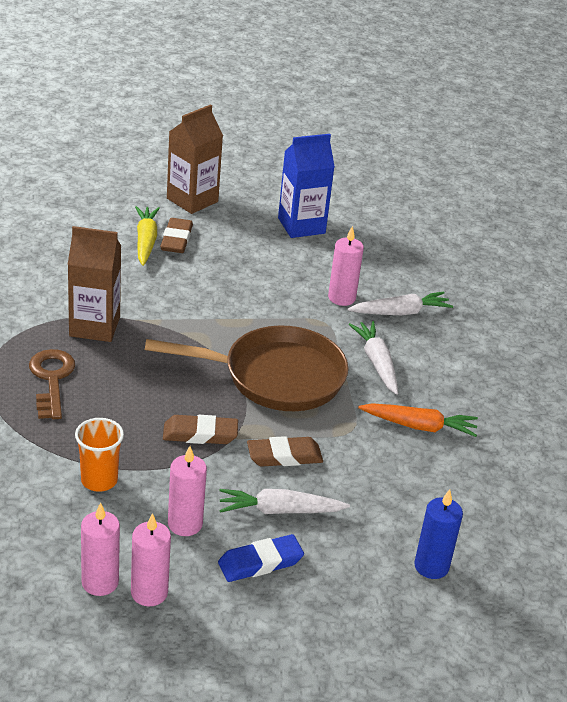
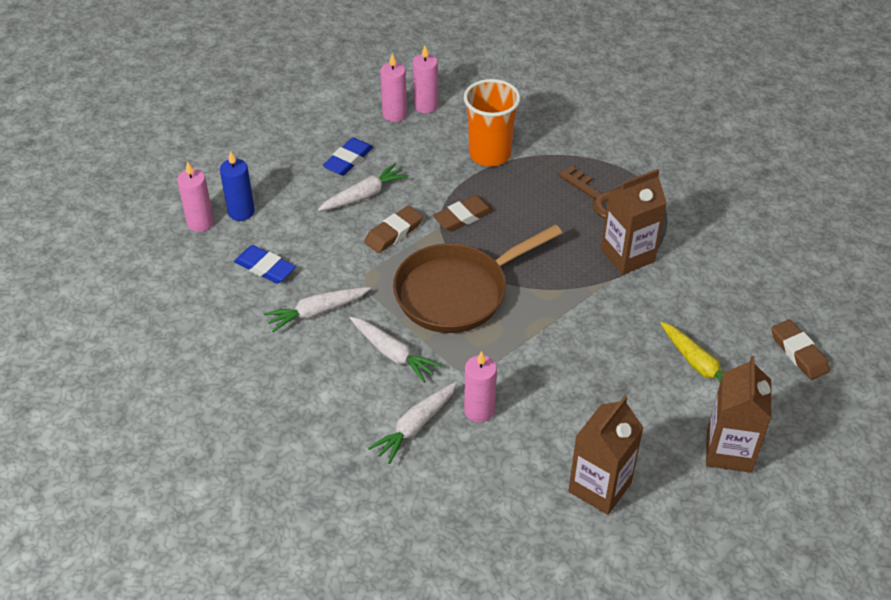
camera: 150 degrees right, 10 degrees up
orange cup [75,418,124,492] -> orange cup [464,79,521,166], size x1.55
brown eraser [160,218,193,253] -> brown eraser moved to [771,319,830,380]
pink candle [168,446,207,536] -> pink candle moved to [177,161,214,232]
blue carton [278,134,335,238] -> brown carton [568,395,644,515]
orange carrot [358,403,478,437] -> white carrot [264,287,371,332]
none -> blue eraser [234,245,296,284]

